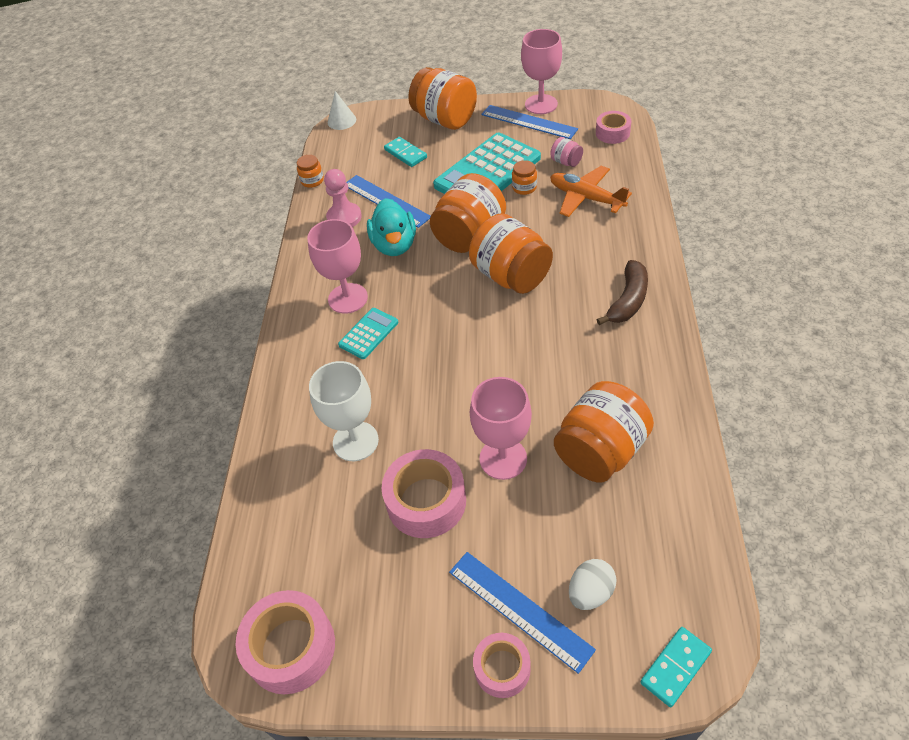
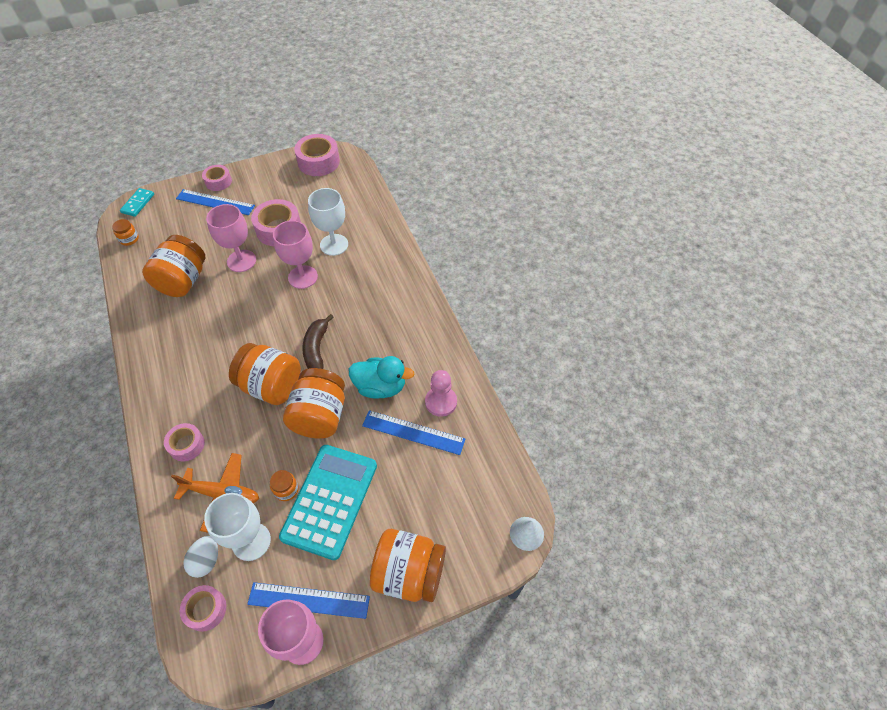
camera: 150 degrees right, 5 degrees up
orange jar [297,155,324,188] -> orange jar moved to [112,219,139,246]
pink goblet [307,219,368,314] -> pink goblet moved to [273,220,318,289]
turquoise calculator [338,308,398,359] -> none
turquoise duck [367,198,416,256] -> turquoise duck turned 135 degrees clockwise [349,356,415,399]
turquoise domino [384,137,427,167] -> none
pink jar [550,137,583,167] -> white goblet [204,493,271,561]
white egg [569,559,617,610] -> white egg moved to [183,536,218,578]
brown banana [597,260,648,325] -> brown banana moved to [302,314,334,369]
none -> pink tape [164,423,205,461]

